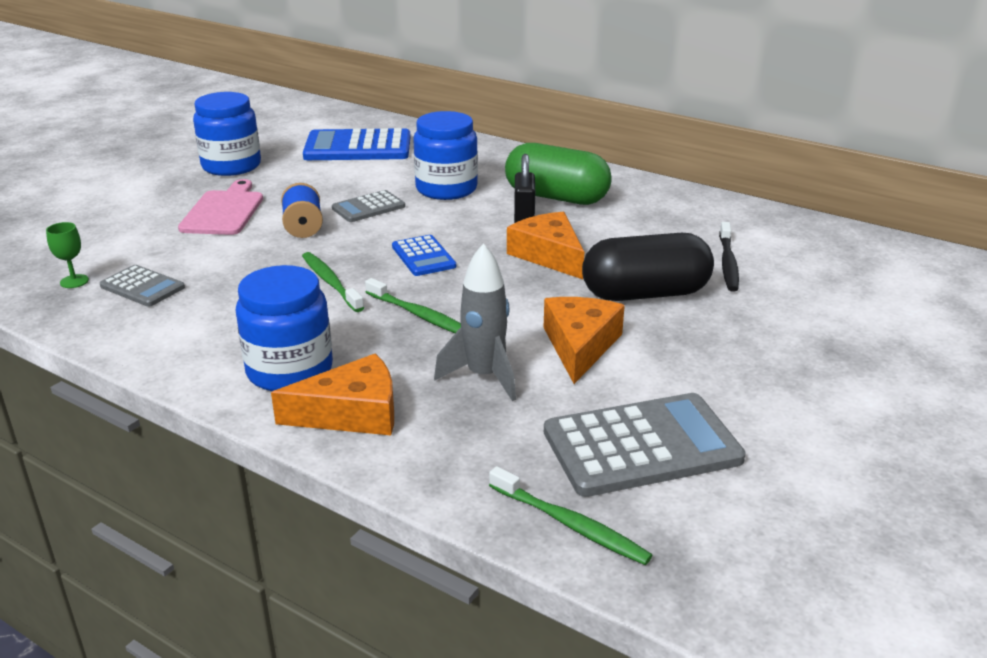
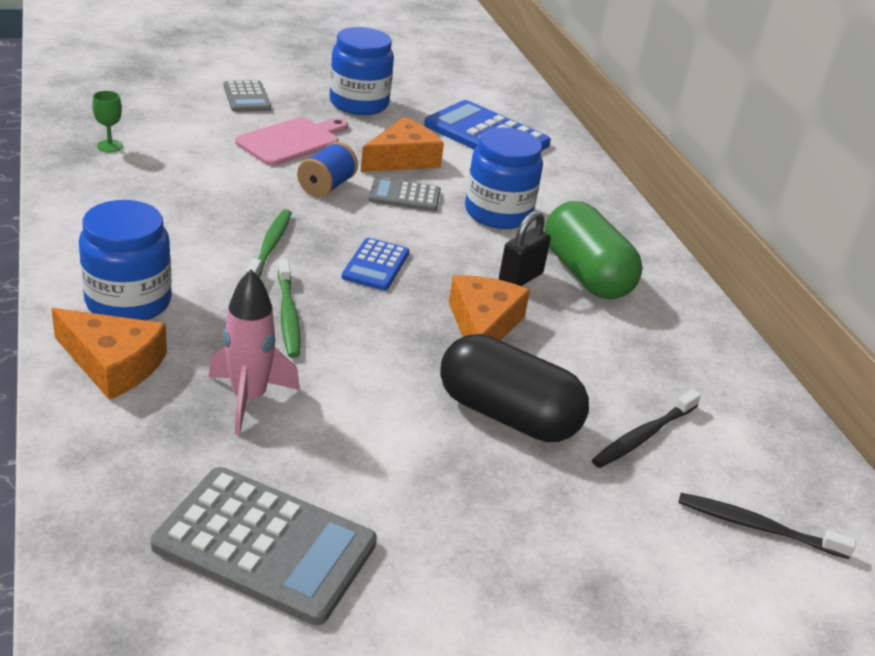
camera: 35 degrees right, 5 degrees up
grey calculator [100,265,185,307] -> grey calculator moved to [223,80,271,112]
grey rocket [434,243,516,401] -> pink rocket [209,269,300,435]
green toothbrush [489,466,653,565] -> none
orange cheese [543,297,625,384] -> orange cheese moved to [361,117,444,172]
none -> black toothbrush [678,493,856,559]

